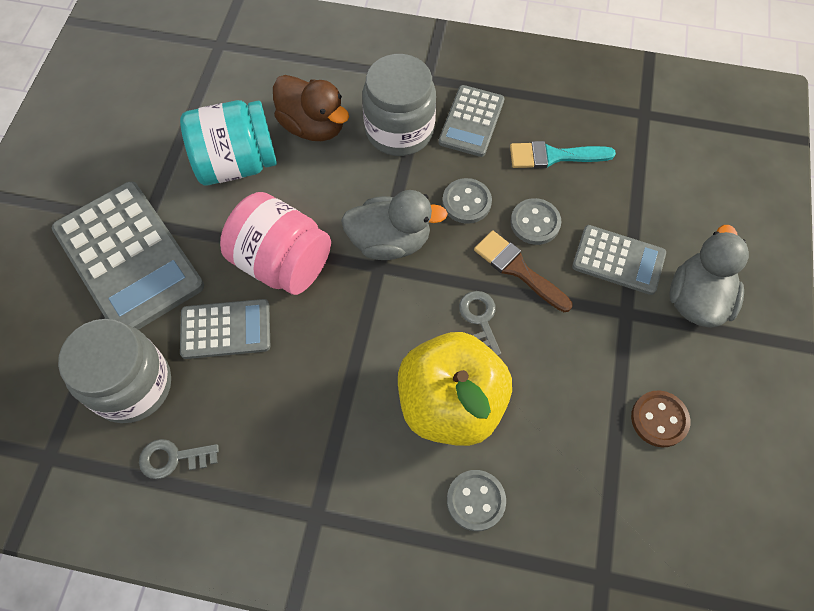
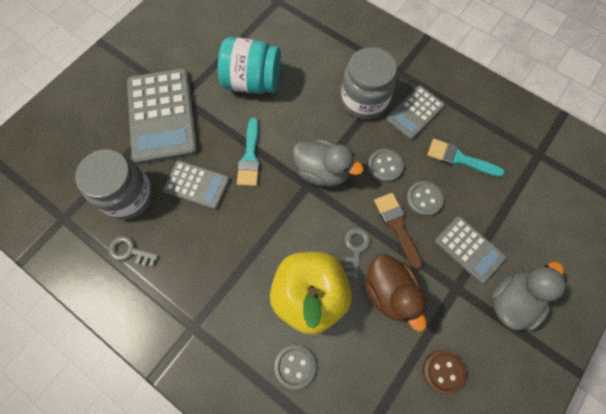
camera: 25 degrees right, 5 degrees up
pink jar [220,192,331,295] -> turquoise brush [237,117,260,186]
brown duck [273,75,349,141] -> brown duck moved to [364,254,427,332]

